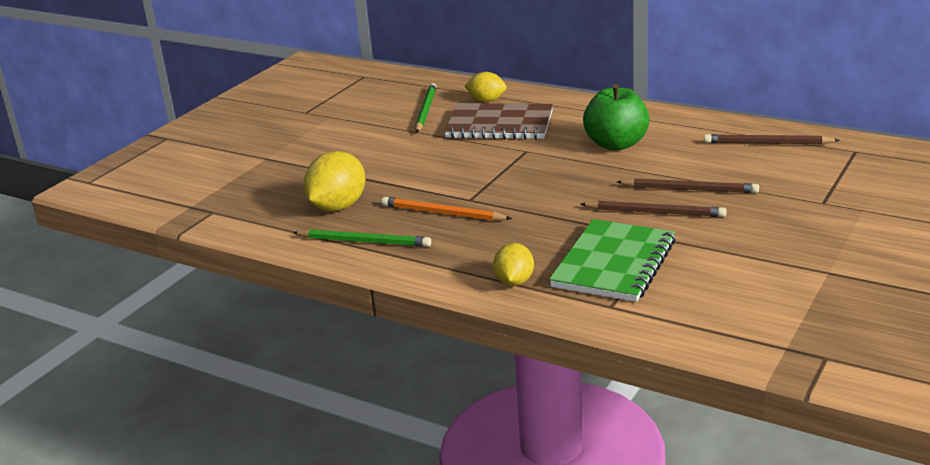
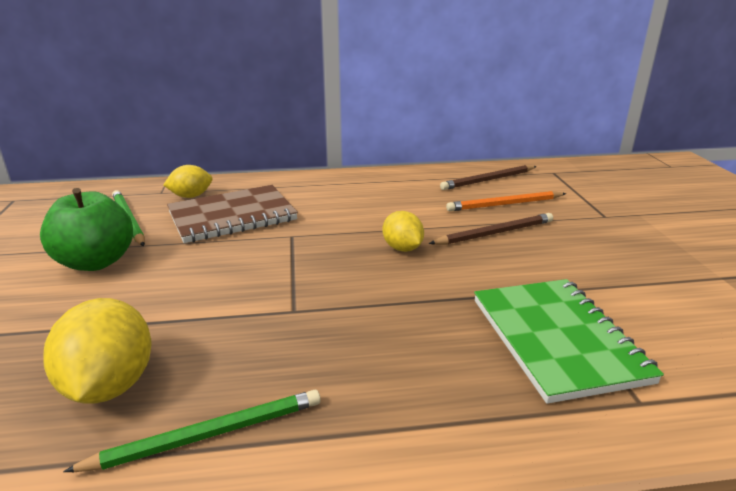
camera: 40 degrees left, 0 degrees up
orange pencil [381,197,512,221] -> orange pencil moved to [446,191,566,211]
yellow lemon [493,243,534,286] -> yellow lemon moved to [383,211,424,252]
brown pencil [581,200,727,217] -> none
green apple [583,84,650,151] -> green apple moved to [40,188,133,271]

